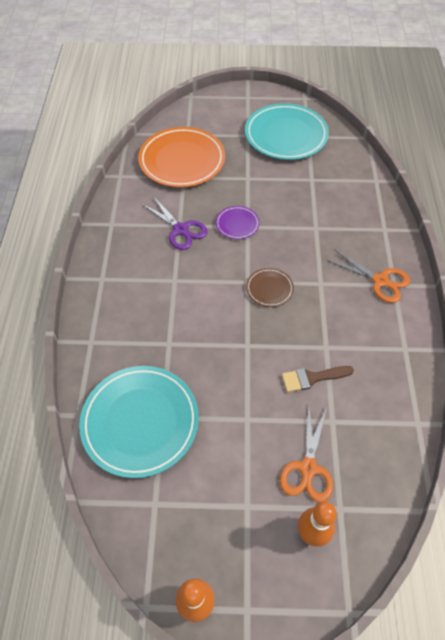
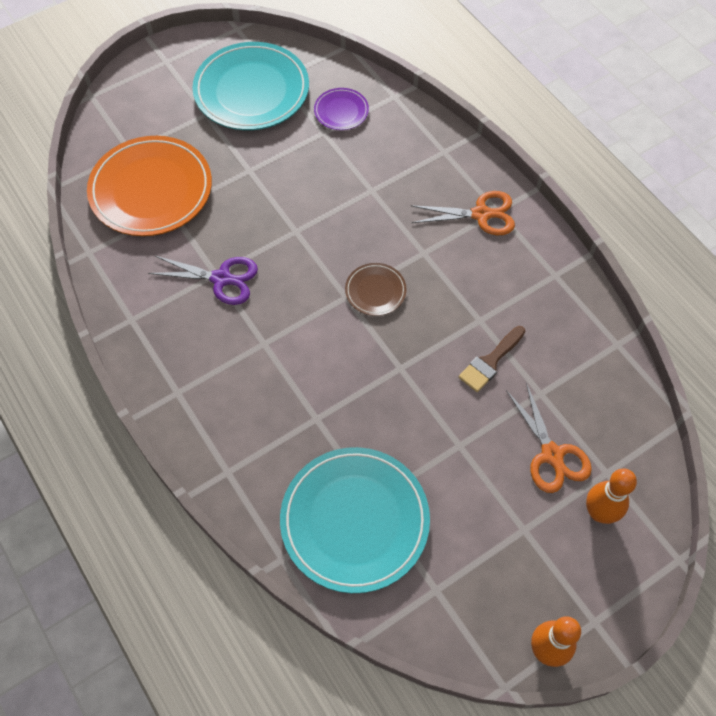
camera: 35 degrees left, 5 degrees up
purple plate [216,206,260,239] -> purple plate moved to [314,88,369,130]

